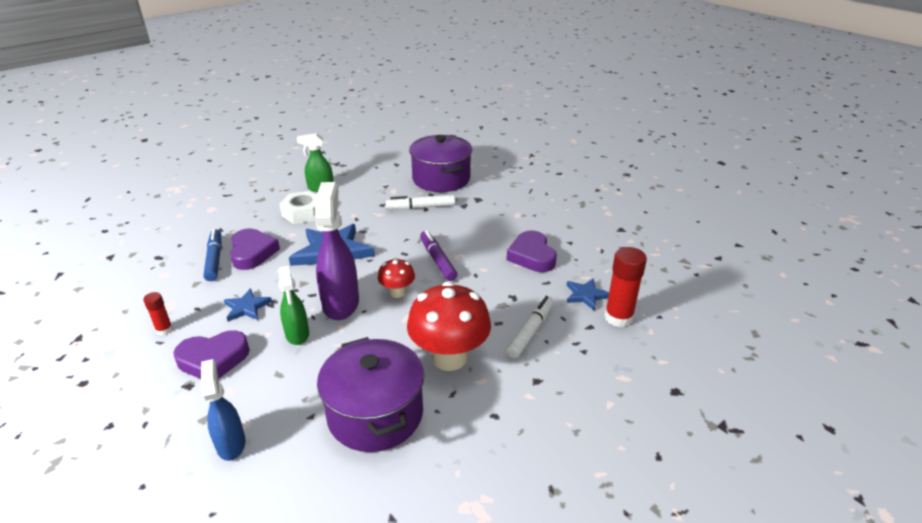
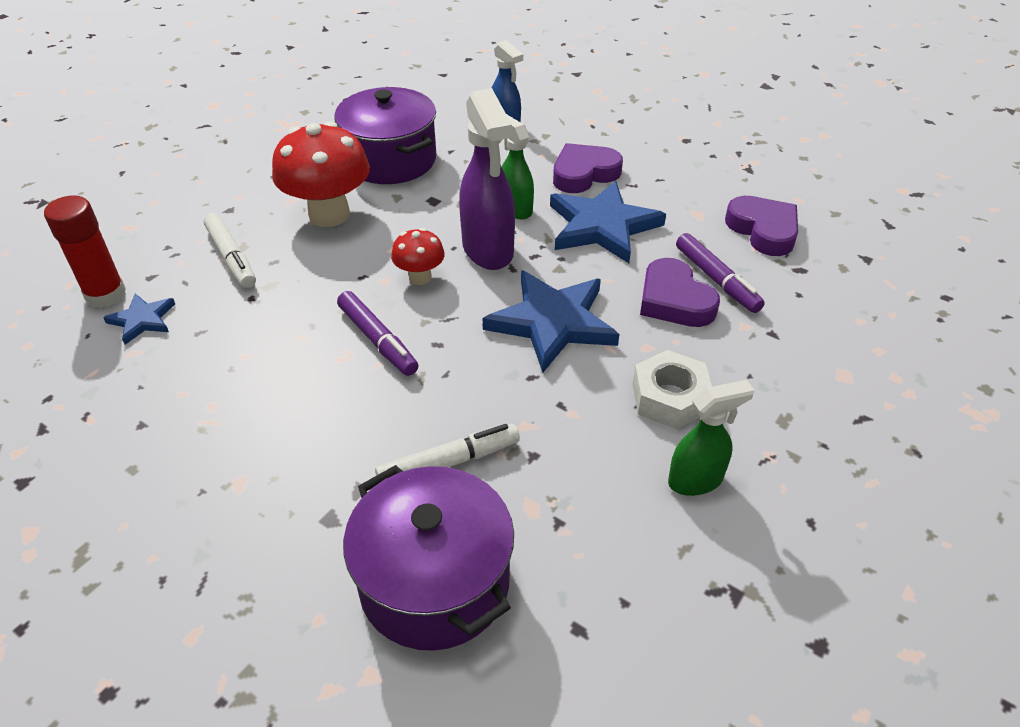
camera: 165 degrees right, 10 degrees up
red glue stick [143,292,173,335] -> none
blue marker [203,229,222,281] -> purple marker [676,233,765,313]
blue star [224,288,272,321] -> blue star [550,181,666,263], size x1.97
white marker [506,296,554,359] -> white marker turned 45 degrees counterclockwise [204,213,256,288]
purple heart [507,231,557,272] -> purple heart moved to [725,196,798,256]

